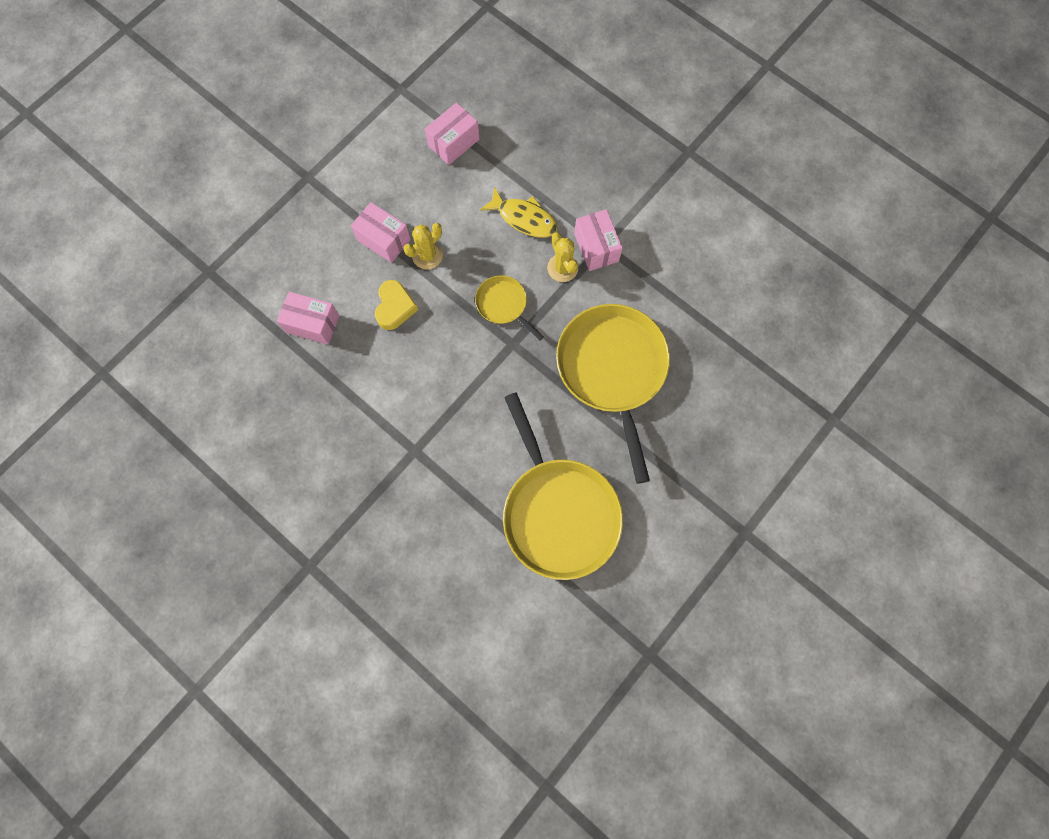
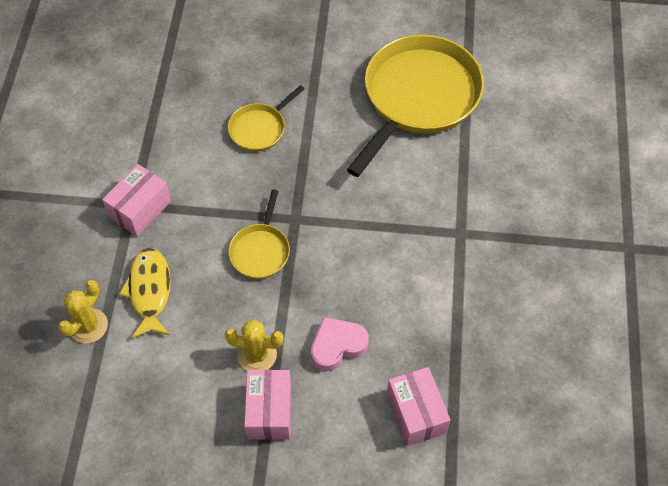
camera: 125 degrees left, 15 degrees down
yellow heart [375,280,418,330] -> pink heart [311,317,369,372]
pink box [425,102,480,165] -> none
yellow cactus [547,232,578,282] -> yellow cactus moved to [58,280,108,344]
yellow pan [556,304,670,484] -> yellow pan [228,85,305,152], size x0.47

